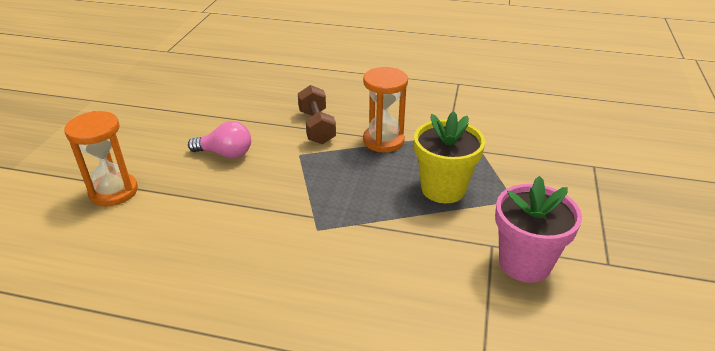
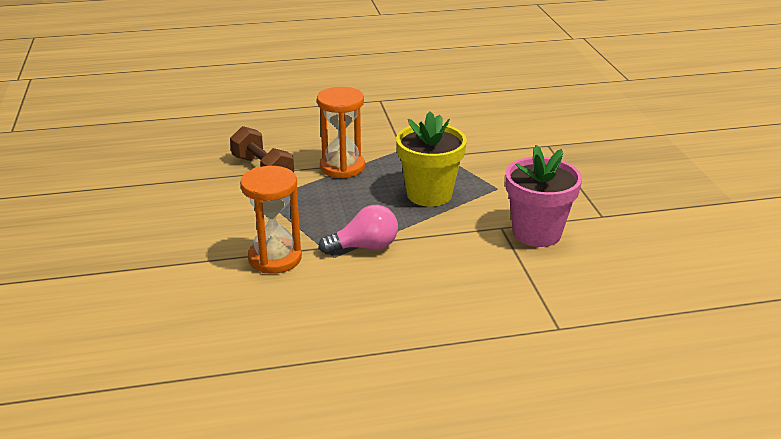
camera: 25 degrees left, 5 degrees down
orange hourglass [64,111,138,206] -> orange hourglass moved to [240,166,302,274]
pink light bulb [188,121,251,159] -> pink light bulb moved to [319,205,398,254]

